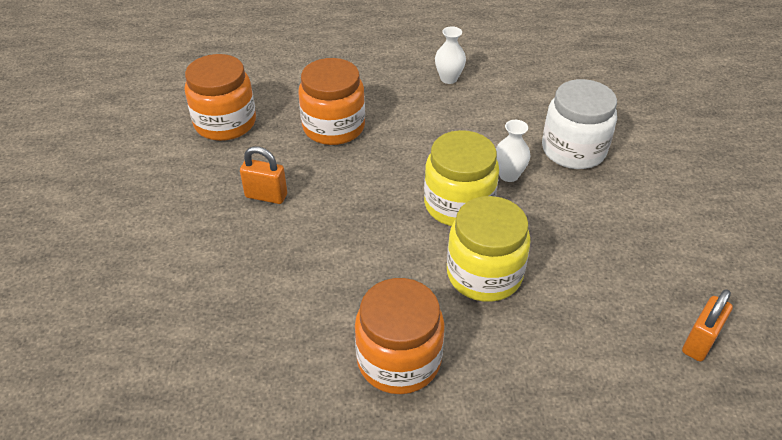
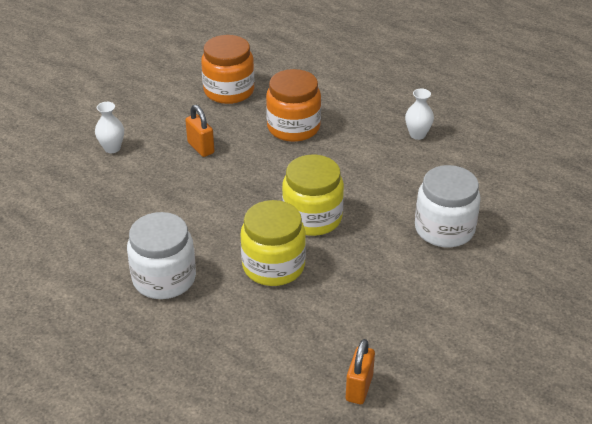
camera: 40 degrees right, 5 degrees down
orange jar [355,278,444,394] -> white jar [127,212,196,299]
white vase [496,120,530,182] -> white vase moved to [95,102,124,153]
orange padlock [682,289,733,362] -> orange padlock turned 60 degrees counterclockwise [346,339,375,404]

